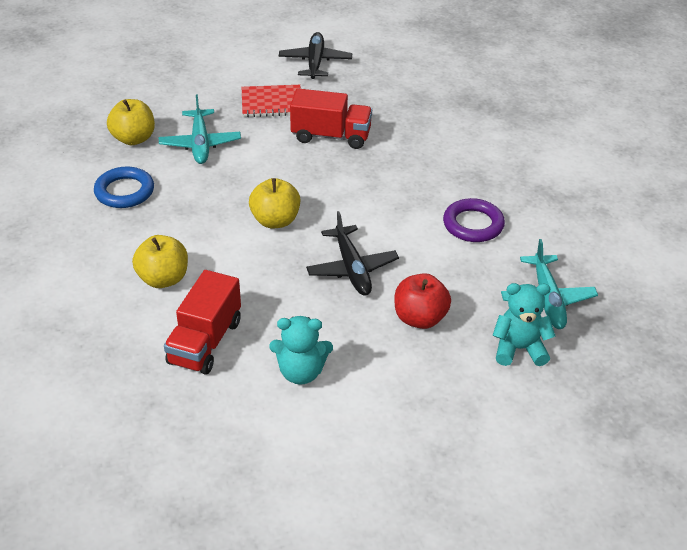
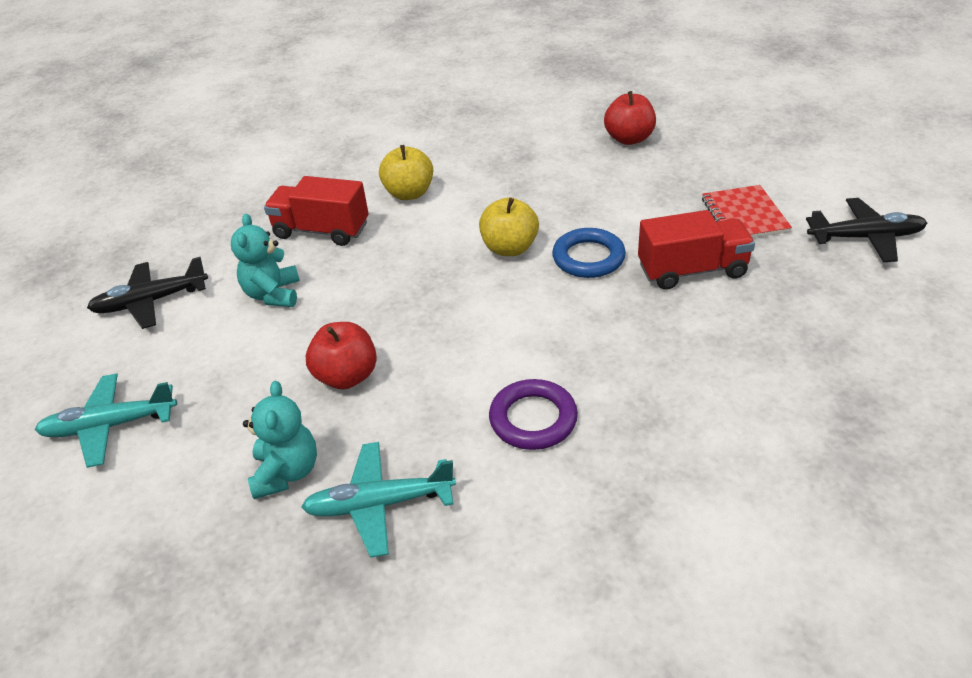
camera: 90 degrees right, 0 degrees up
blue ring [94,166,154,208] -> blue ring moved to [552,228,626,278]
yellow apple [107,99,155,145] -> red apple [604,91,656,145]
turquoise plane [159,94,241,164] -> turquoise plane moved to [35,374,177,468]
red truck [290,88,372,149] -> red truck turned 105 degrees counterclockwise [638,210,755,290]
black plane [306,211,399,295] -> black plane moved to [87,257,208,329]

